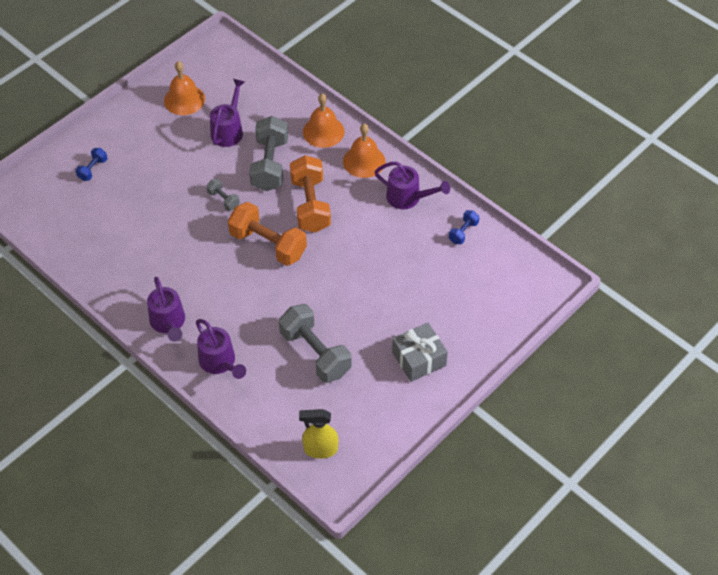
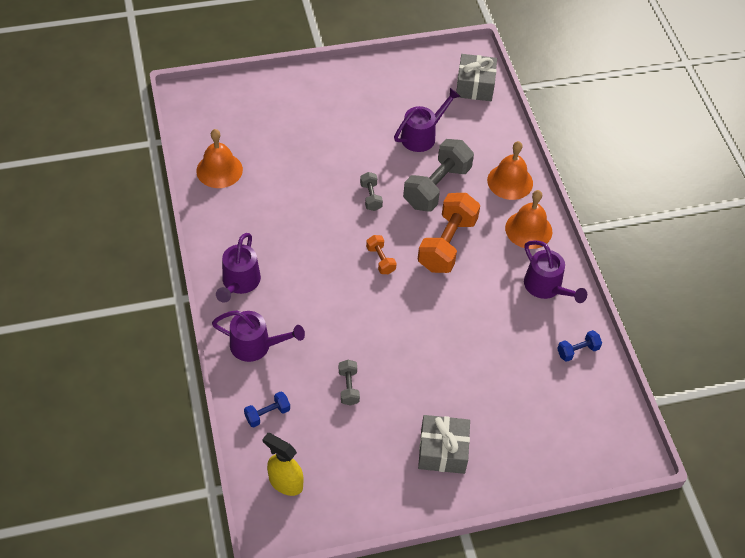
camera: 30 degrees right, 0 degrees up
blue dumbbell [75,148,107,181] -> blue dumbbell moved to [244,391,290,428]
orange bell [164,61,205,115] -> orange bell moved to [196,129,243,188]
purple watering can [196,319,246,379] -> purple watering can turned 75 degrees counterclockwise [212,310,305,362]
orange dumbbell [228,202,307,266] -> orange dumbbell [366,235,397,274], size x0.48
grey dumbbell [279,304,351,383] -> grey dumbbell [339,360,360,406], size x0.48
none -> grey gift [456,54,497,101]

